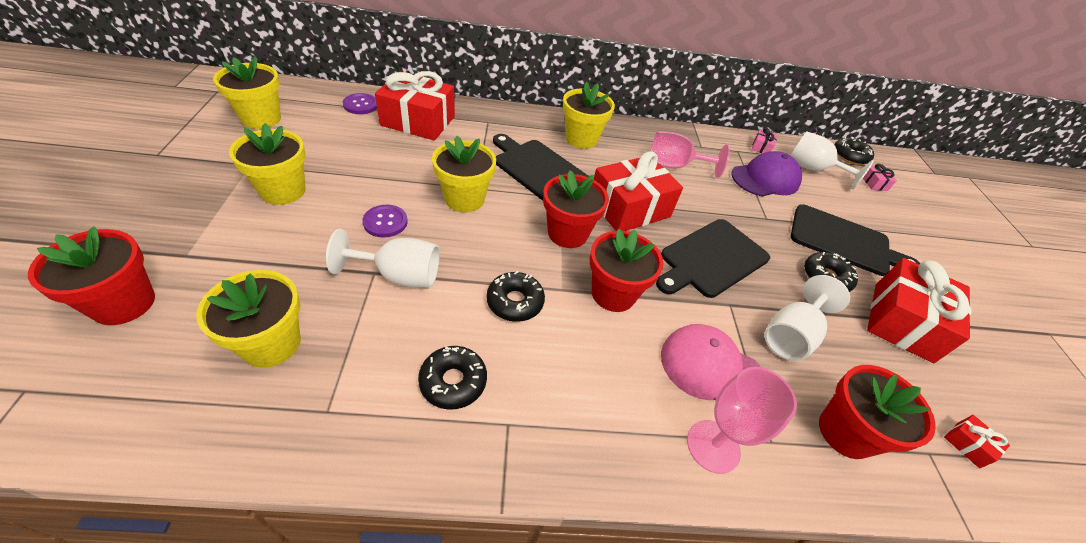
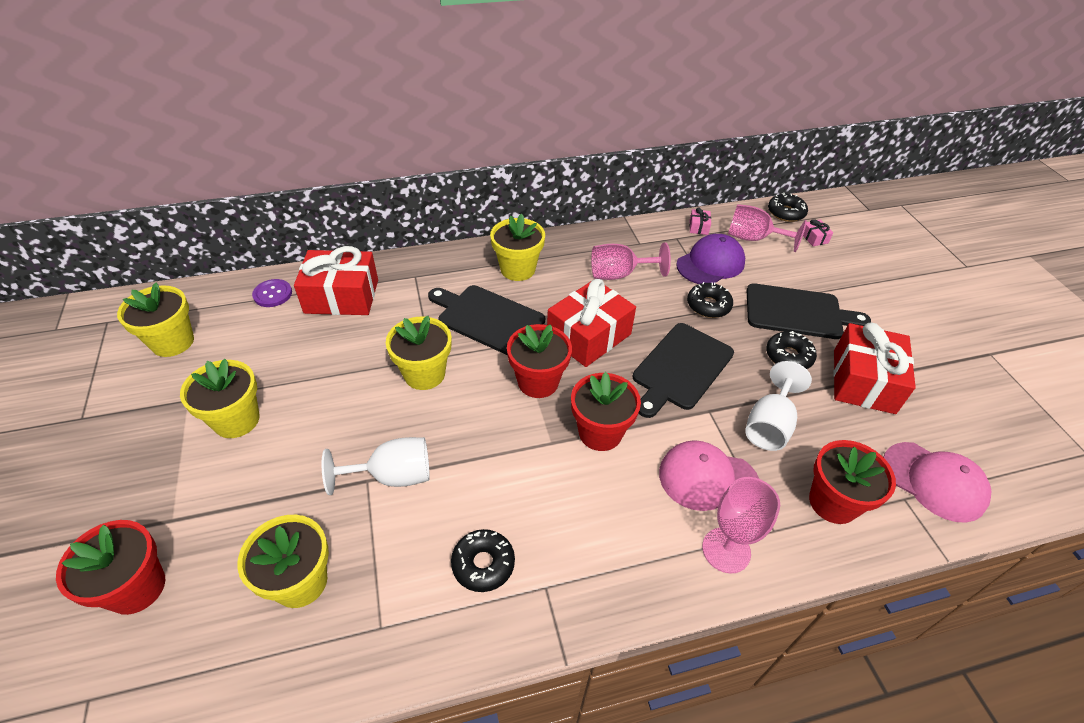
camera: 10 degrees left, 0 degrees up
purple button [362,205,408,238] -> none
black donut [486,271,545,322] -> black donut moved to [687,282,733,318]
white goblet [790,131,874,190] -> pink goblet [728,204,807,252]
red gift [944,415,1010,468] -> pink cap [884,442,991,523]

